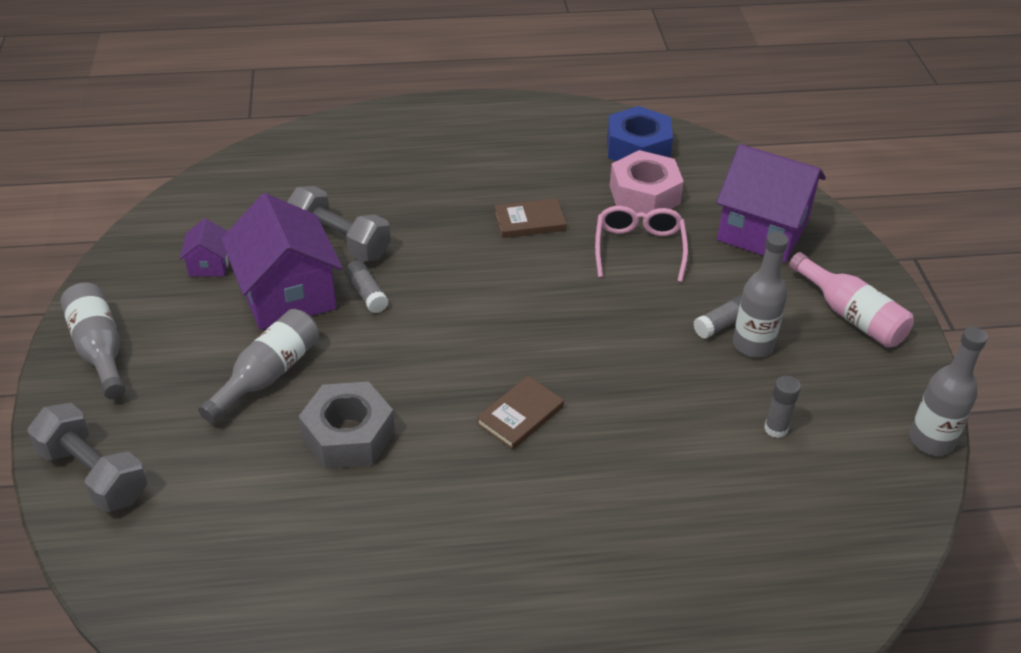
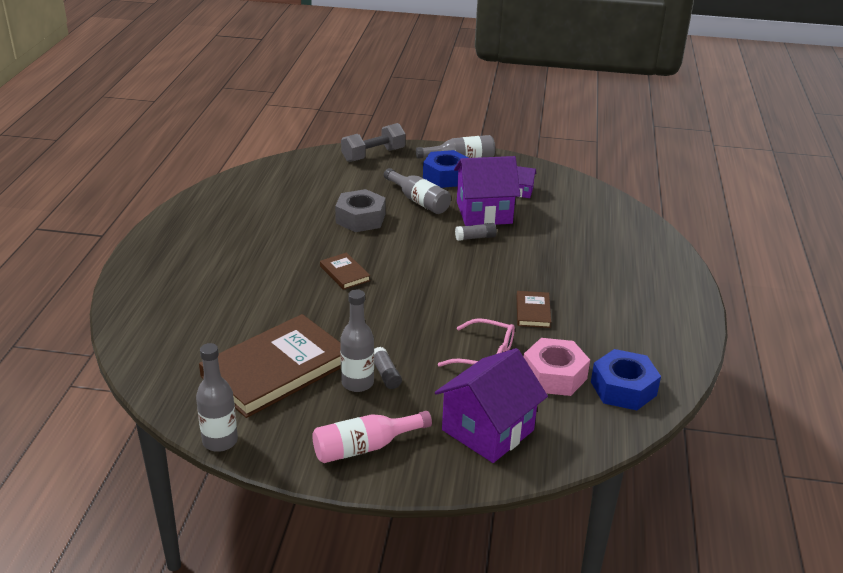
camera: 105 degrees right, 10 degrees down
grey dumbbell [287,186,391,262] -> none
grey glue stick [764,375,801,438] -> brown book [199,314,341,418]
none -> blue nut [423,150,468,188]

